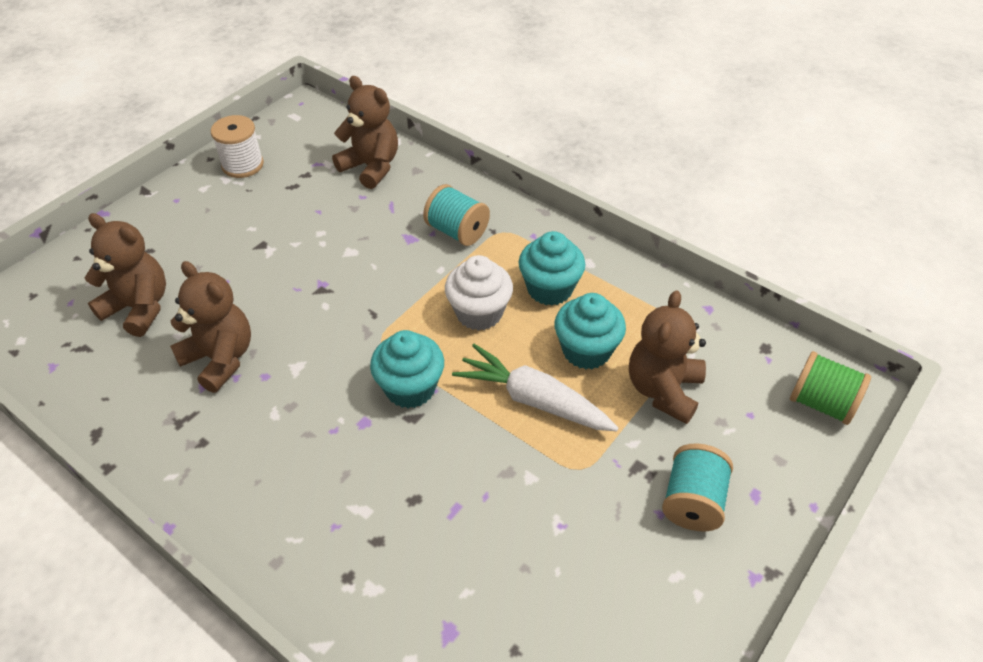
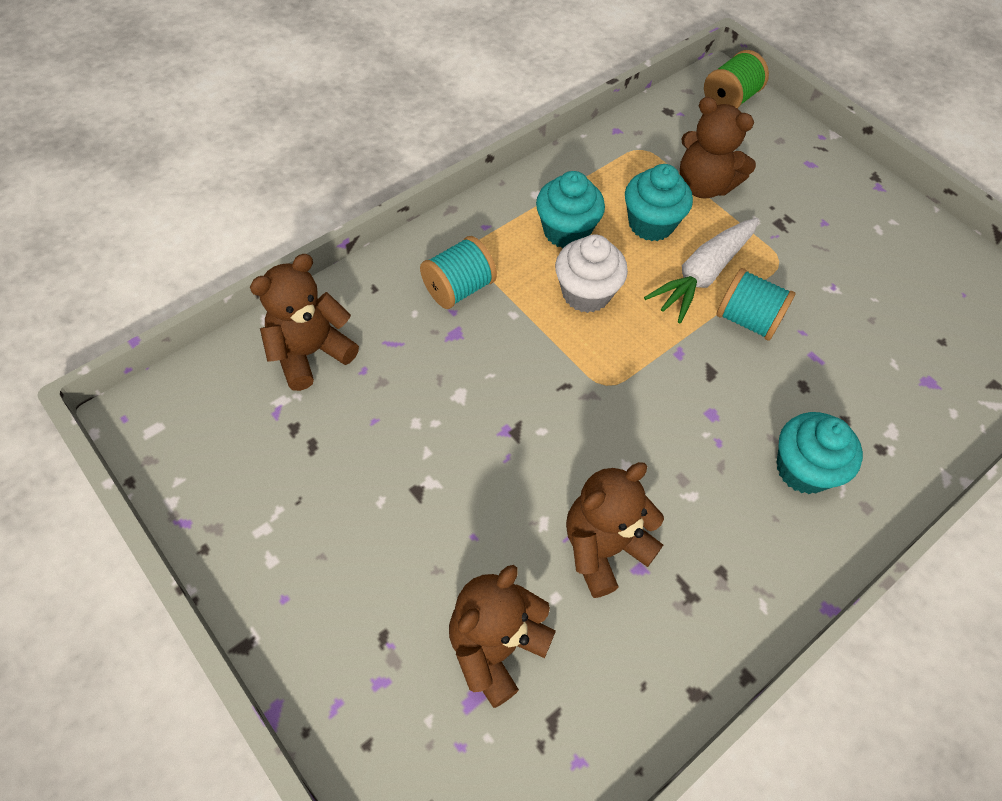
camera: 80 degrees left, 10 degrees up
white spool [211,115,264,178] -> none
turquoise cupcake [370,330,444,408] -> turquoise cupcake moved to [777,412,863,494]
turquoise spool [662,443,733,531] -> turquoise spool moved to [717,268,796,341]

